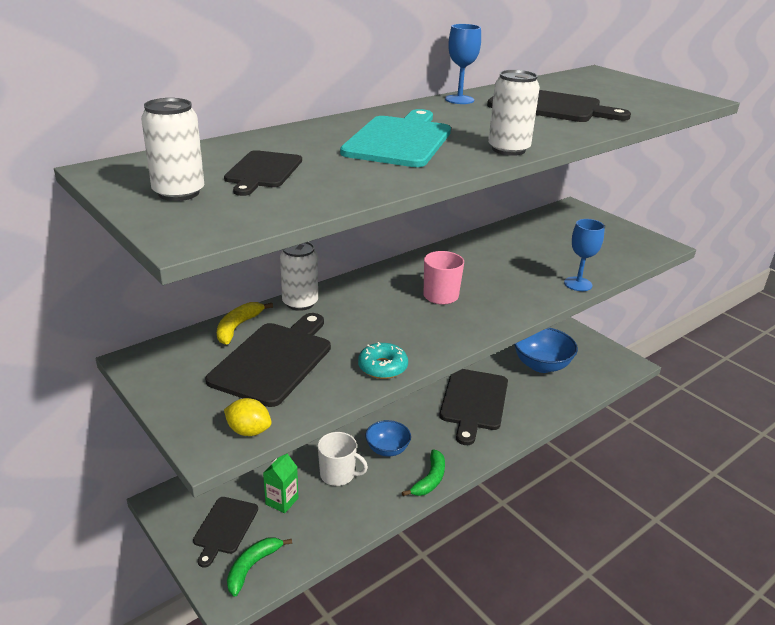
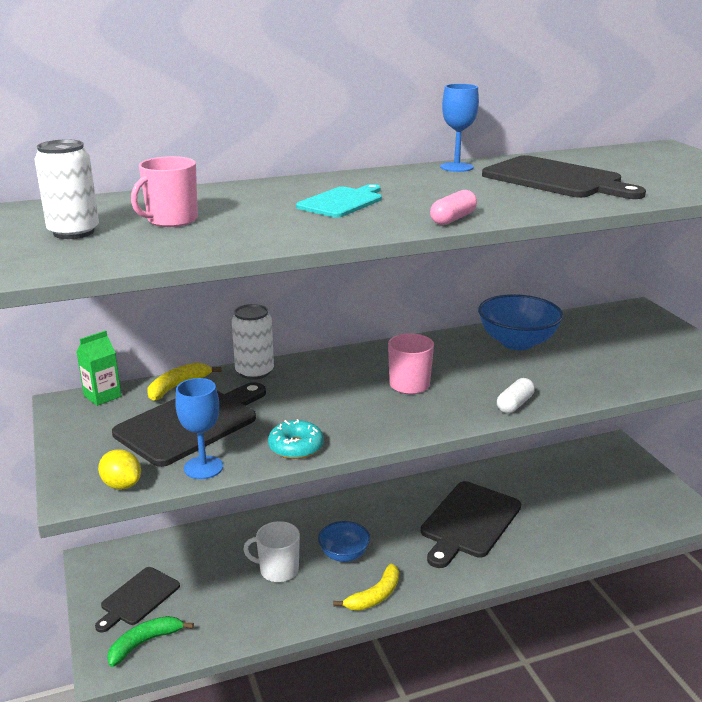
camera: 20 degrees right, 5 degrees down
black cutting board [224,150,302,196] -> pink mug [131,156,198,227]
green carton [263,453,298,513] -> green carton moved to [77,330,121,406]
white mug [318,432,368,486] -> white mug turned 150 degrees clockwise [243,521,300,582]
turquoise cutting board [340,109,451,167] -> turquoise cutting board [296,184,382,218], size x0.61
green banana [402,449,445,496] -> yellow banana [333,563,399,611]
white can [488,70,540,156] -> pink capsule [430,190,477,225]
blue bowl [514,328,578,373] -> blue bowl moved to [478,294,563,350]
blue goblet [564,219,605,291] -> blue goblet moved to [175,378,223,479]
none -> white capsule [497,378,535,413]

